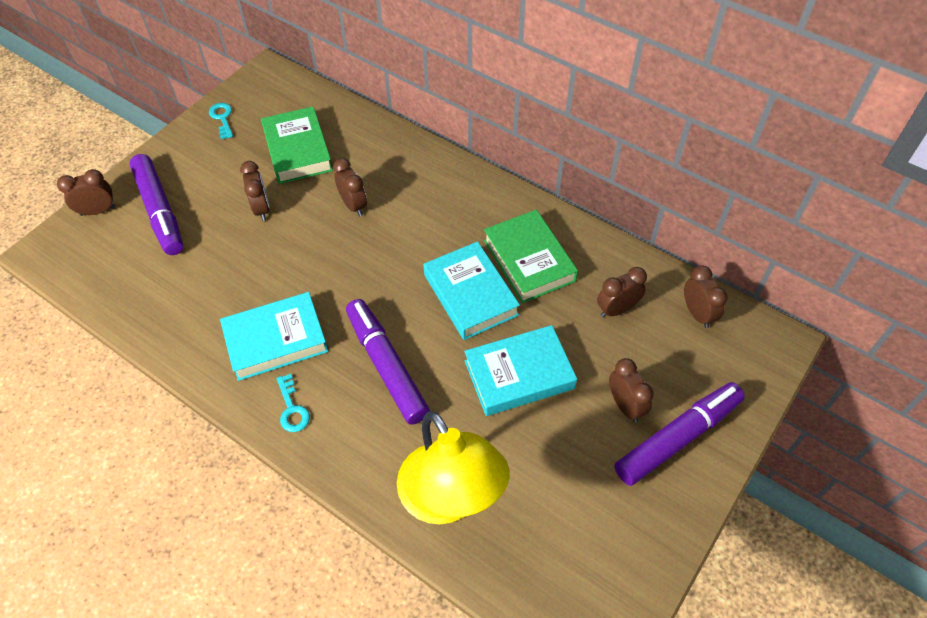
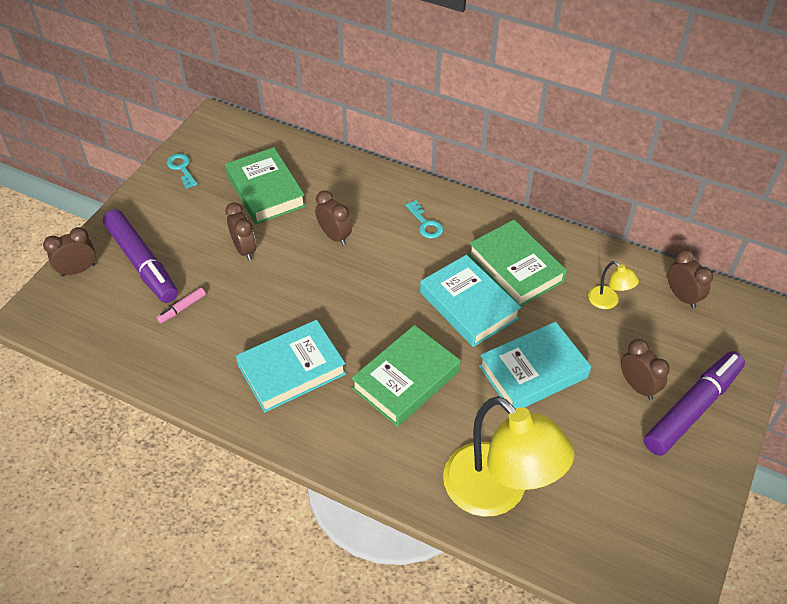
camera: 10 degrees left, 5 degrees down
turquoise key [277,374,310,432] -> turquoise key moved to [405,200,443,239]
purple marker [346,299,430,425] -> green book [351,325,461,427]
brown clock [597,267,647,318] -> yellow lamp [588,261,639,309]
none -> pink marker [157,288,206,323]

